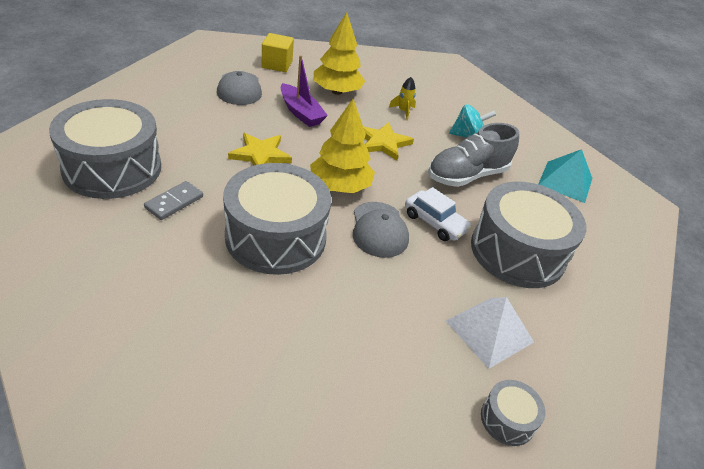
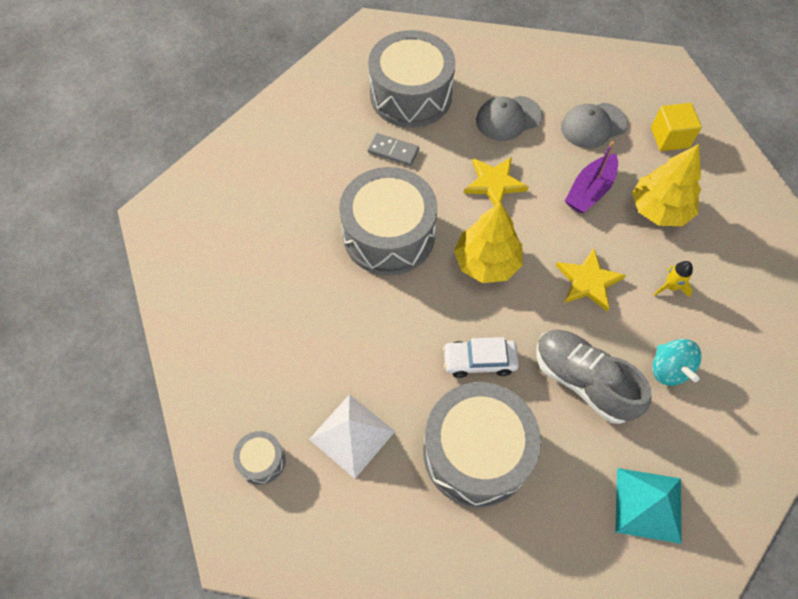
camera: 80 degrees right, 20 degrees up
grey cap [353,202,409,258] -> grey cap moved to [476,96,543,141]
white car [405,187,472,241] -> white car turned 60 degrees clockwise [443,337,519,378]

